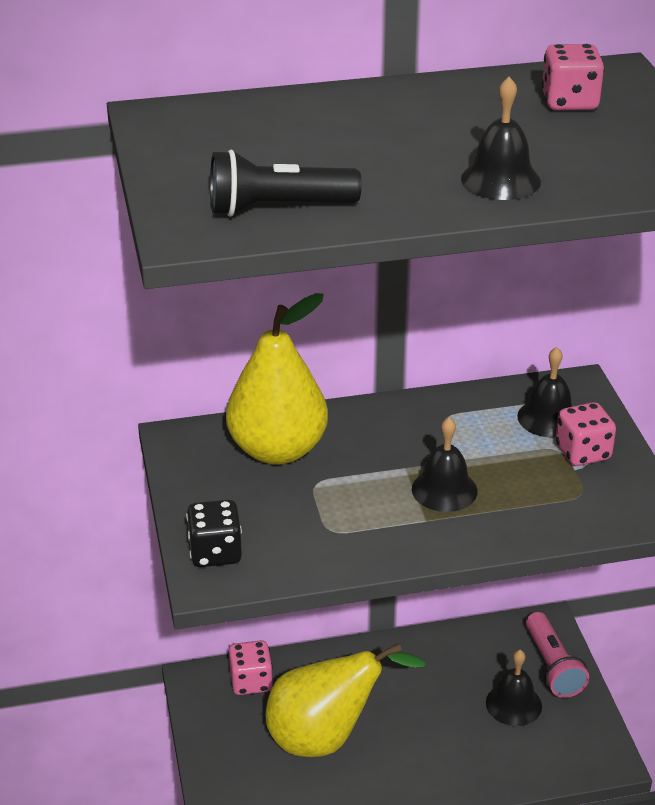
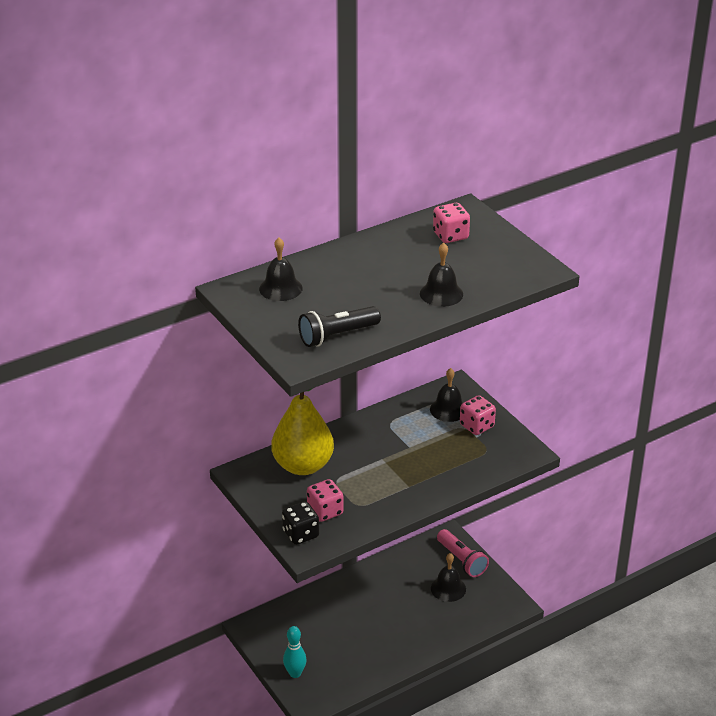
camera: 20 degrees left, 0 degrees up
pink dice [228,640,273,695] -> pink dice moved to [307,479,343,522]
yellow pear [266,643,426,757] -> none
black bell [412,417,478,512] -> black bell moved to [259,238,303,301]
none -> turquoise bowling pin [283,626,307,678]

